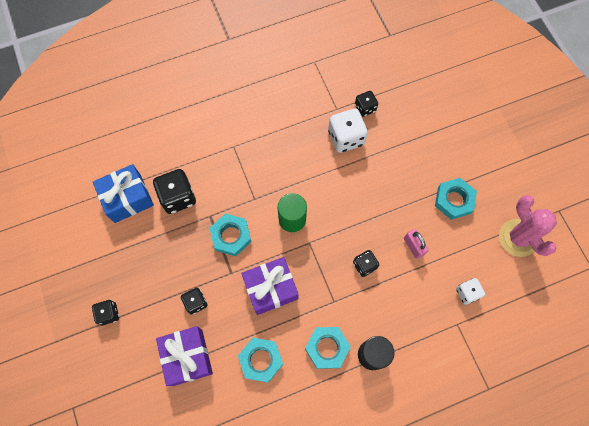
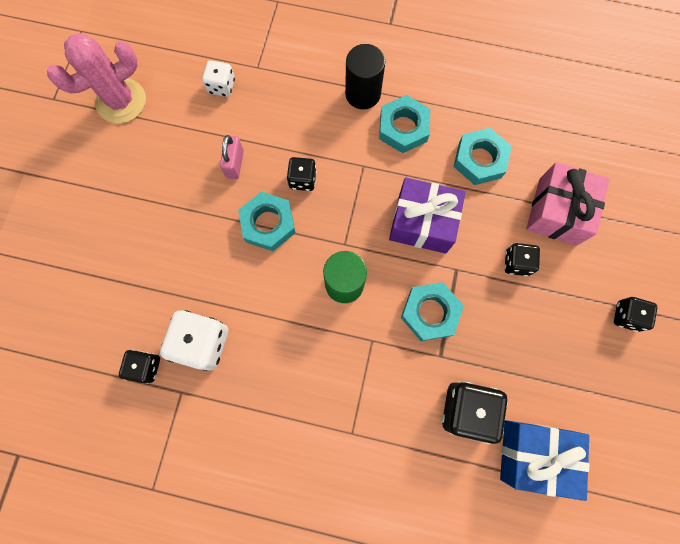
camera: 145 degrees left, 5 degrees up
purple gift [156,326,213,386] -> pink gift [526,162,609,246]
turquoise nut [435,178,477,220] -> turquoise nut moved to [238,192,295,251]
pink cactus [499,195,557,257] -> pink cactus turned 45 degrees clockwise [47,33,146,124]

